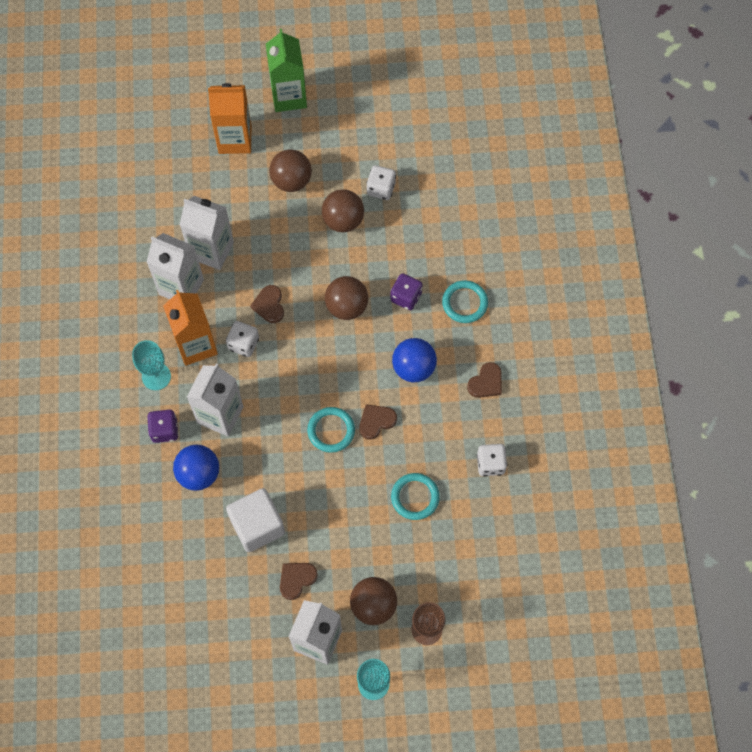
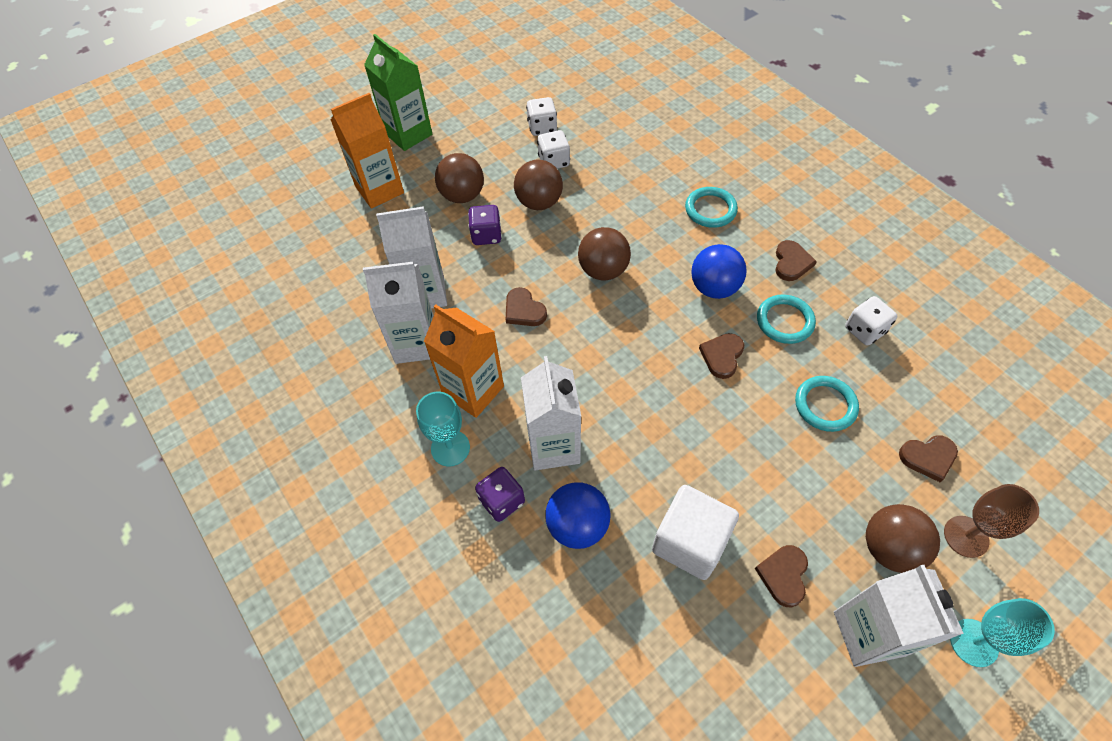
camera: 30 degrees left, 10 degrees down
white dice [226,321,259,357] -> white dice moved to [526,97,557,136]
turquoise ring [307,407,355,453] -> turquoise ring moved to [757,295,816,344]
purple dice [390,273,423,310] -> purple dice moved to [468,205,502,245]
none -> brown heart [899,435,958,482]

